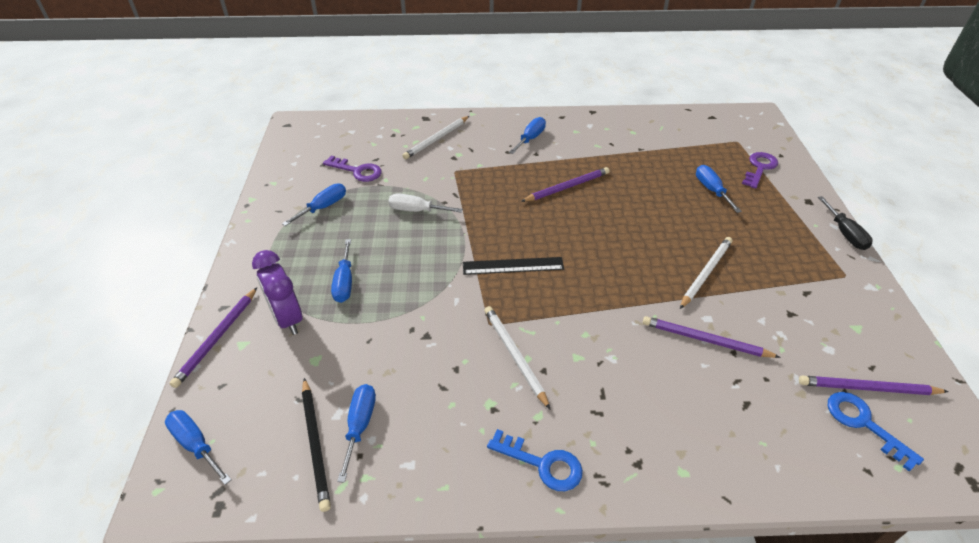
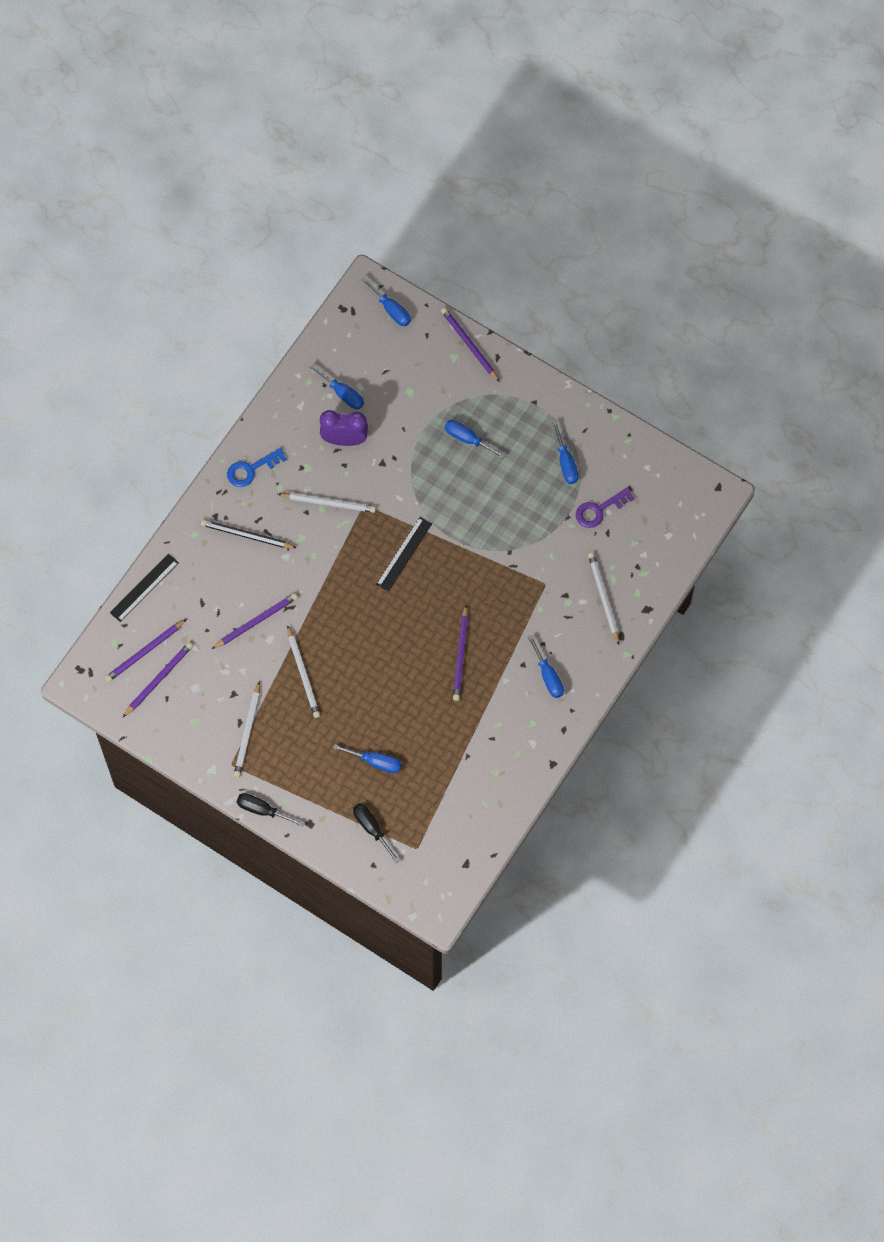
camera: 125 degrees right, 25 degrees up
blue screwdriver [165,410,232,485] -> blue screwdriver turned 60 degrees clockwise [361,277,411,326]
purple clock [252,250,302,335] -> purple clock moved to [320,410,368,446]
black pencil [302,378,331,512] -> black pencil moved to [201,519,297,548]
white screwdriver [389,193,463,213] -> none
purple key [742,152,778,189] -> black screwdriver [353,803,400,863]
blue key [828,392,924,472] -> purple pencil [105,619,187,682]
none -> black ruler [110,554,179,622]
none -> white pencil [234,681,260,778]

